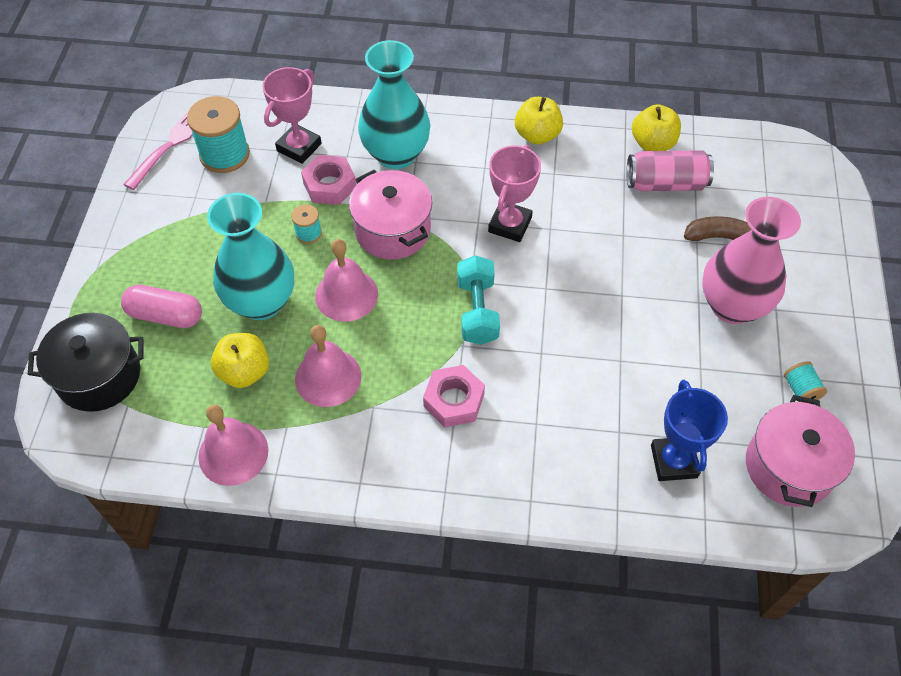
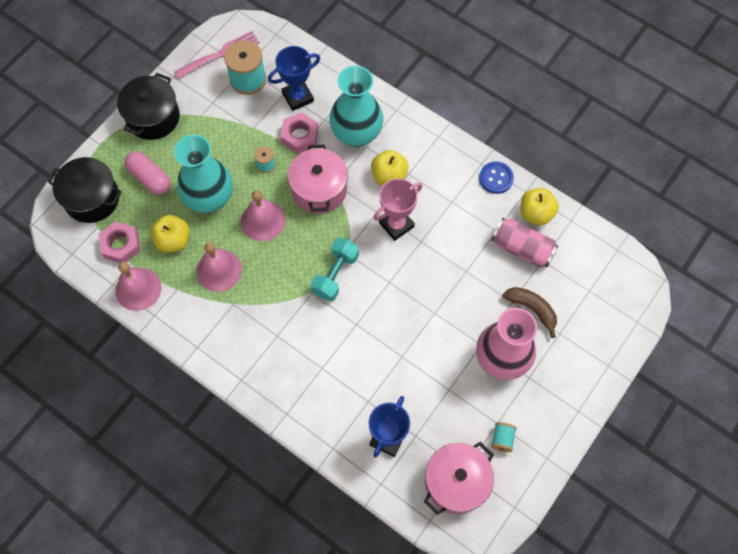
camera: 30 degrees right, 10 degrees up
pink trophy [262,67,322,164] -> blue trophy [268,46,320,111]
pink nut [423,365,485,427] -> pink nut moved to [98,221,141,263]
yellow apple [515,97,563,145] -> yellow apple moved to [371,150,408,186]
none -> black pot [117,73,180,140]
none -> blue button [479,162,514,194]

